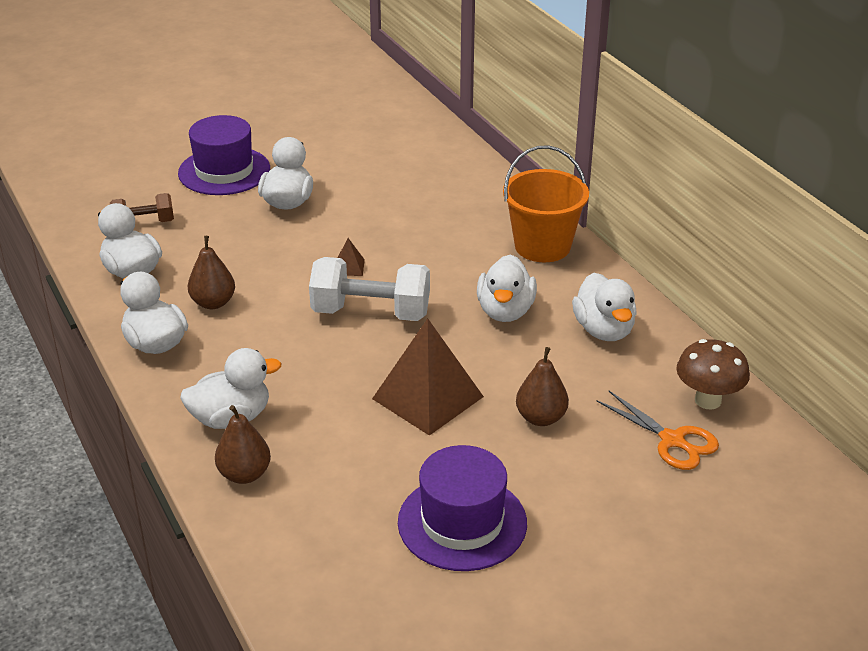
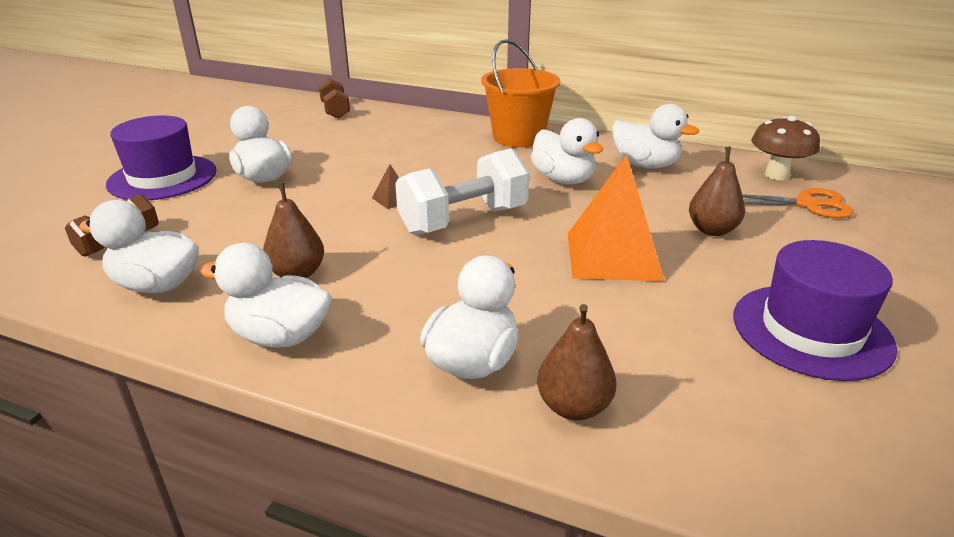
camera: 40 degrees left, 5 degrees down
brown pyramid [372,318,484,436] -> orange pyramid [568,154,665,281]
none -> brown dumbbell [319,78,350,118]

